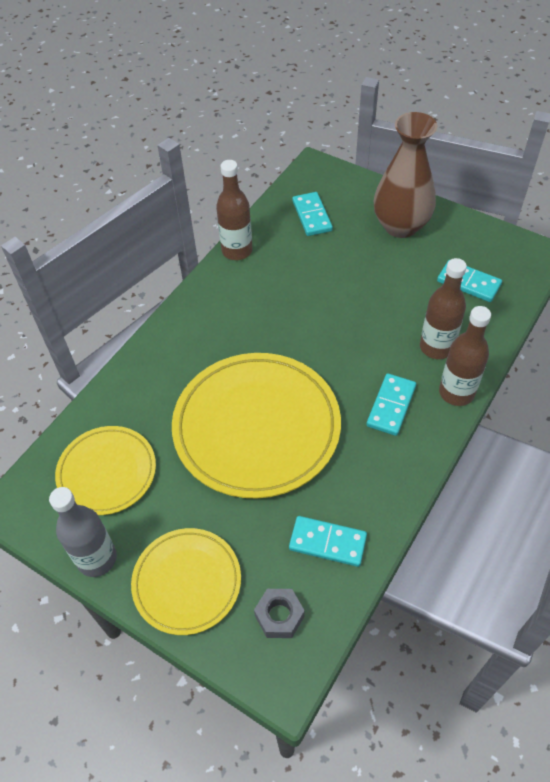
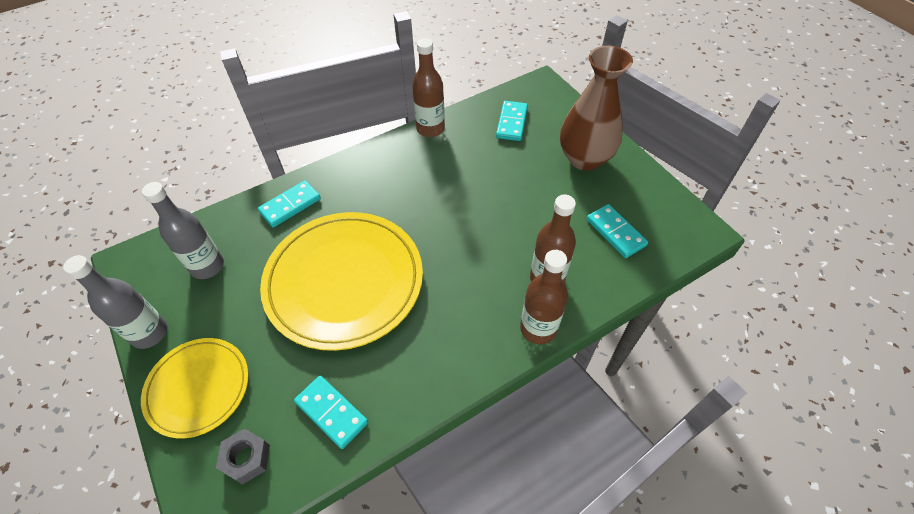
camera: 25 degrees right, 0 degrees up
yellow plate [55,426,156,515] -> grey bottle [142,182,224,279]
turquoise domino [366,373,416,436] -> turquoise domino moved to [258,180,321,227]

